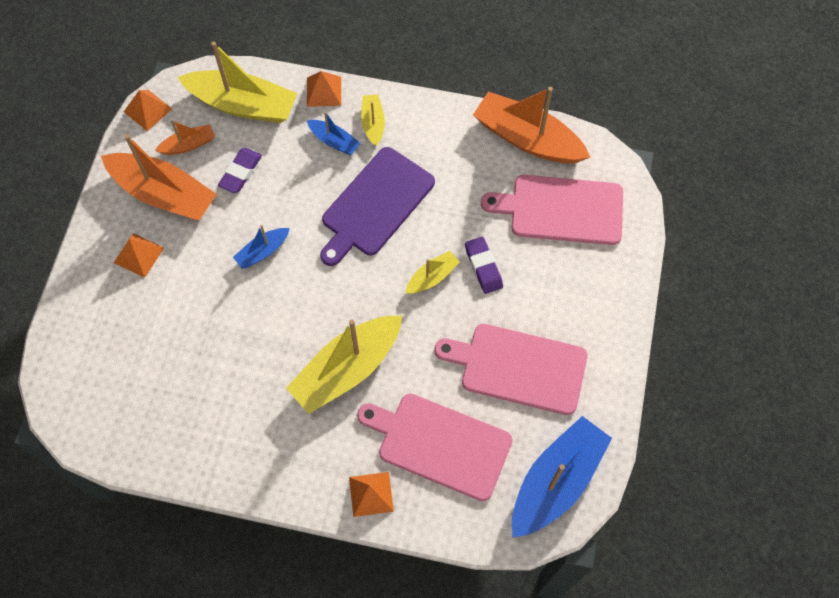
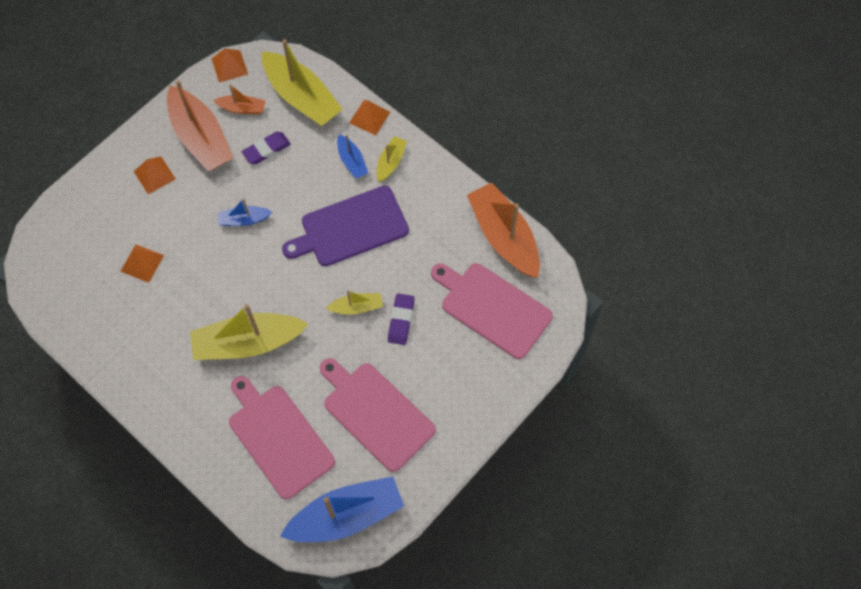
camera: 30 degrees right, 0 degrees up
orange pyramid [349,472,394,517] -> orange pyramid moved to [120,244,164,283]

